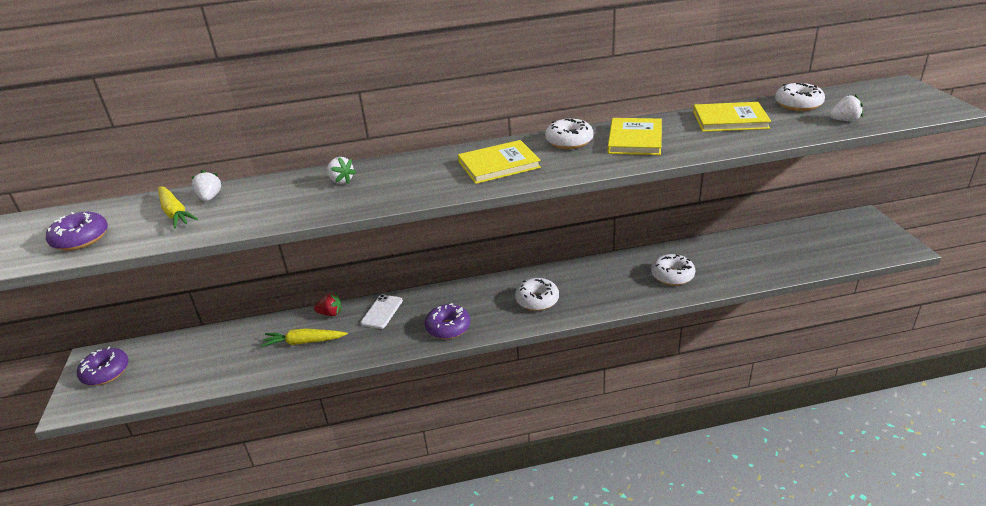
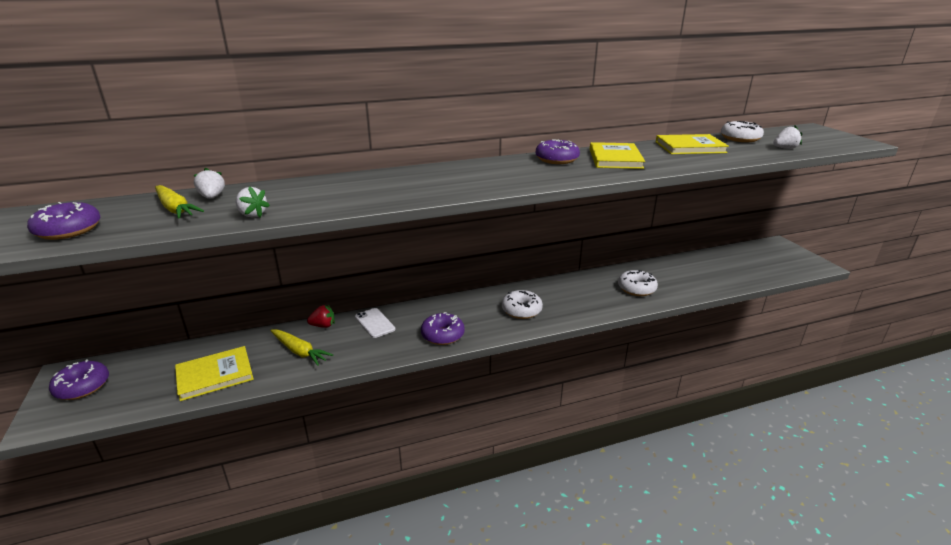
camera: 10 degrees left, 5 degrees down
yellow carrot [261,328,348,347] -> yellow carrot turned 135 degrees counterclockwise [270,330,333,366]
white strawberry [327,157,356,184] -> white strawberry moved to [235,186,270,218]
white phone [361,295,403,329] -> white phone turned 45 degrees counterclockwise [355,308,395,338]
yellow book [458,140,541,184] -> yellow book moved to [175,346,254,401]
white donut [545,119,594,149] -> purple donut [536,140,580,164]

